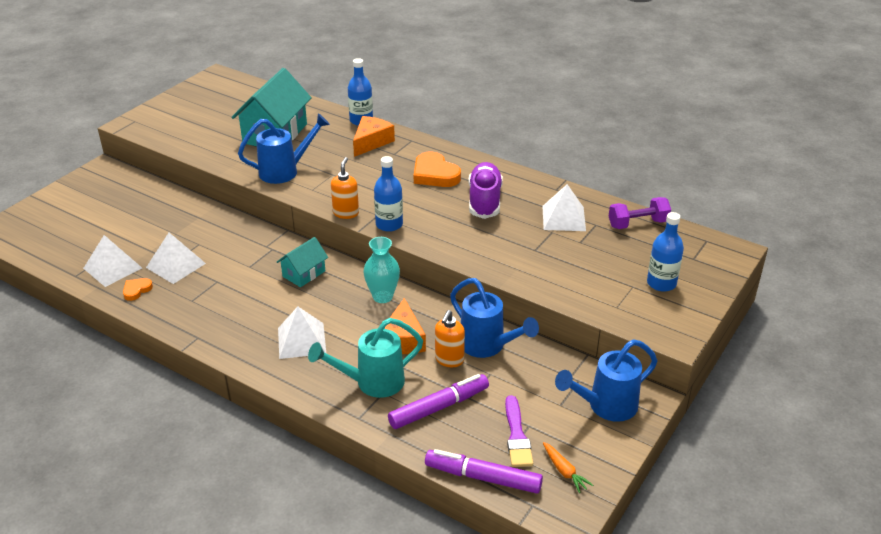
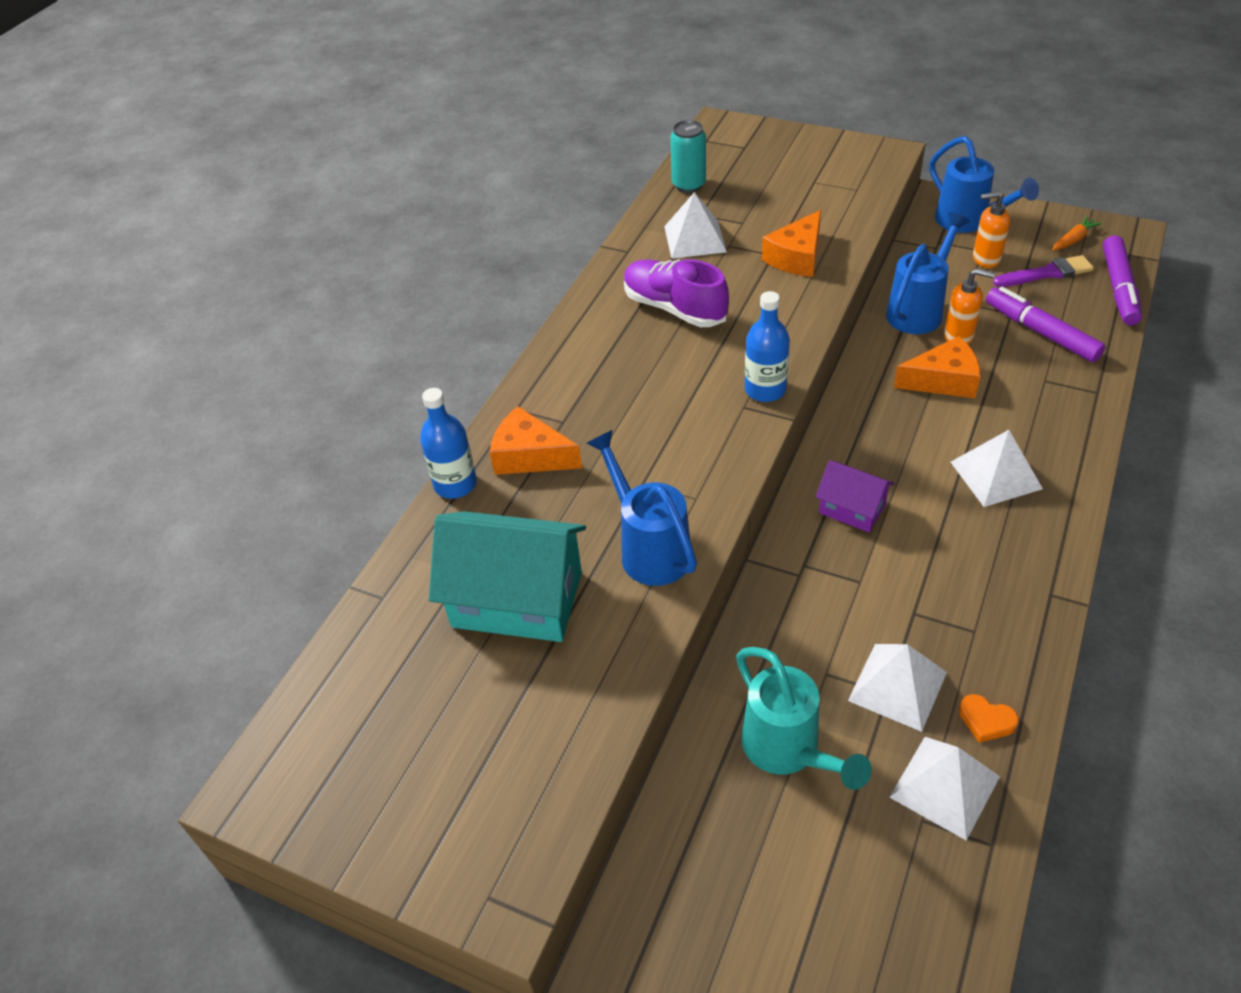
camera: 95 degrees left, 10 degrees up
turquoise house [277,237,328,287] -> purple house [816,460,894,532]
turquoise watering can [308,318,423,398] -> turquoise watering can moved to [736,647,872,790]
orange soap dispenser [331,157,359,219] -> orange soap dispenser moved to [973,191,1010,268]
turquoise vase [364,237,400,303] -> none
orange heart [414,151,461,187] -> none
purple shoe [468,162,503,219] -> purple shoe turned 45 degrees clockwise [624,259,729,327]
purple dumbbell [609,197,671,229] -> turquoise can [670,120,706,193]
blue bottle [647,212,684,292] -> none
none -> orange cheese [762,210,821,277]

